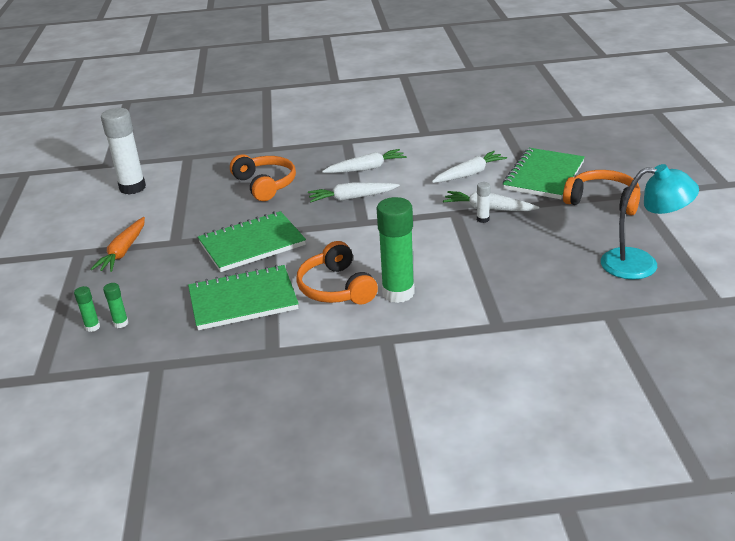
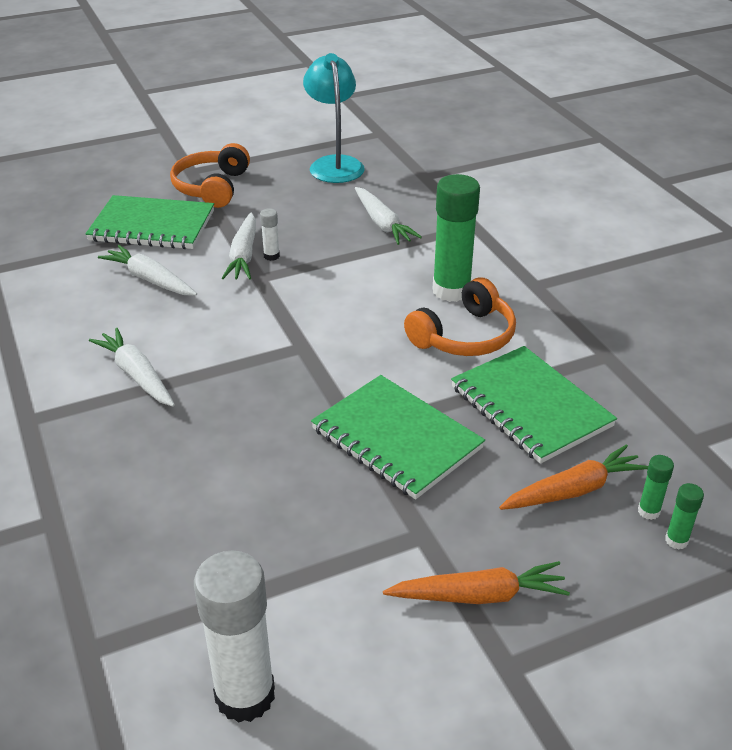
camera: 110 degrees left, 5 degrees up
orange headphones [230,154,296,201] -> none
white carrot [308,183,400,202] -> white carrot moved to [355,187,422,245]
none -> orange carrot [499,445,648,510]

